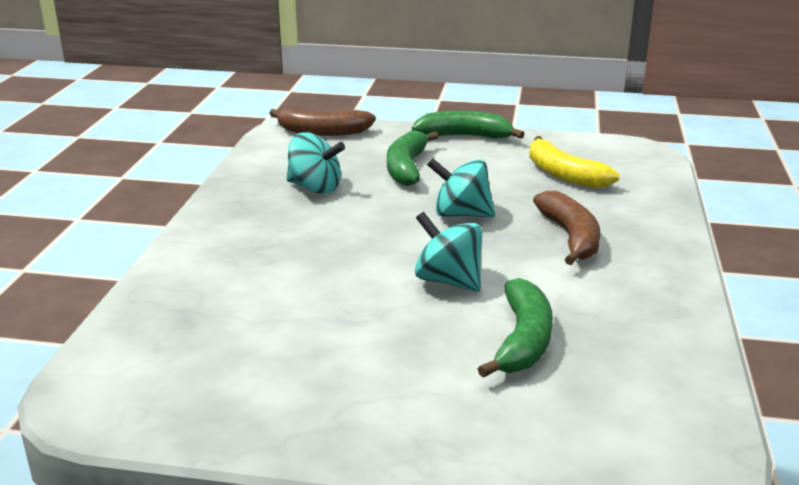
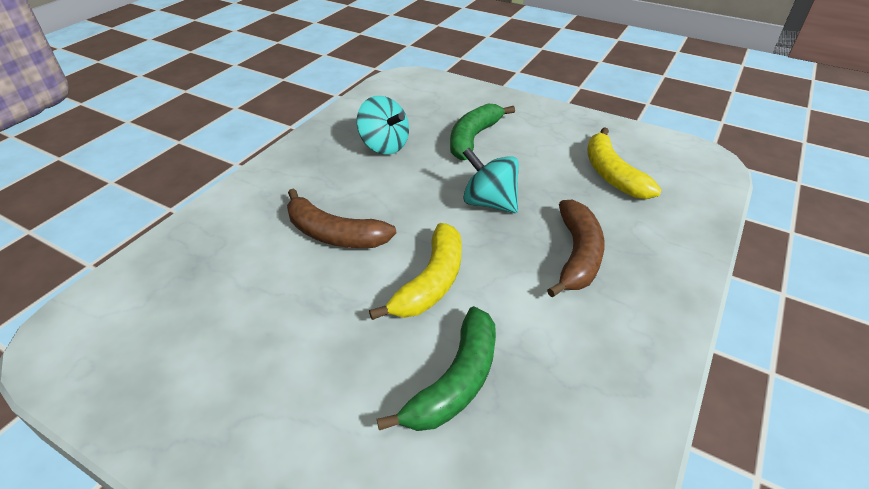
camera: 20 degrees right, 15 degrees up
brown banana [269,109,376,136] -> brown banana moved to [287,189,396,248]
green banana [412,111,525,139] -> none
turquoise spinning top [415,212,482,292] -> yellow banana [369,223,462,320]

